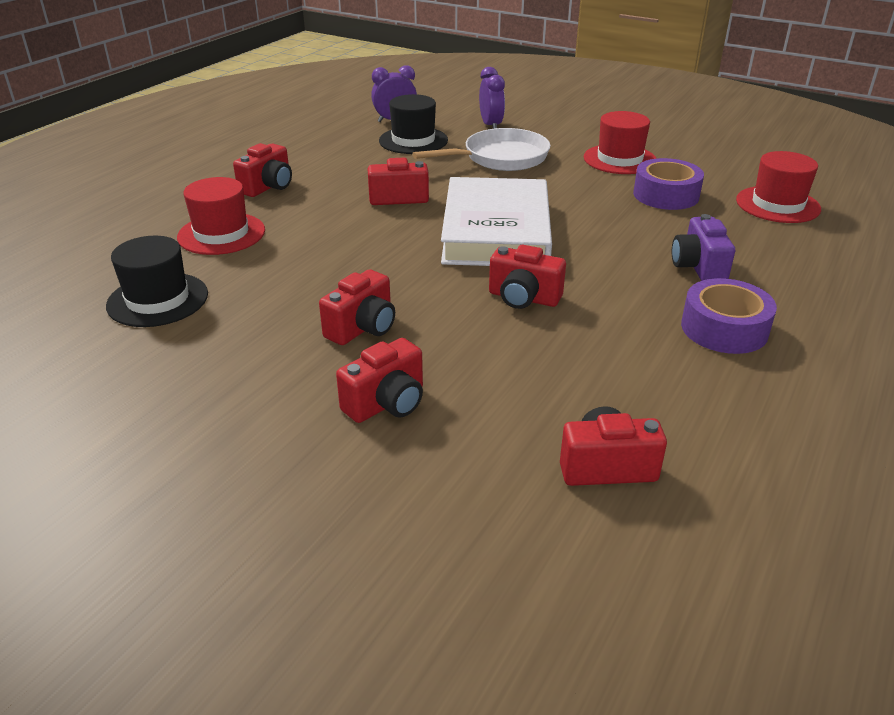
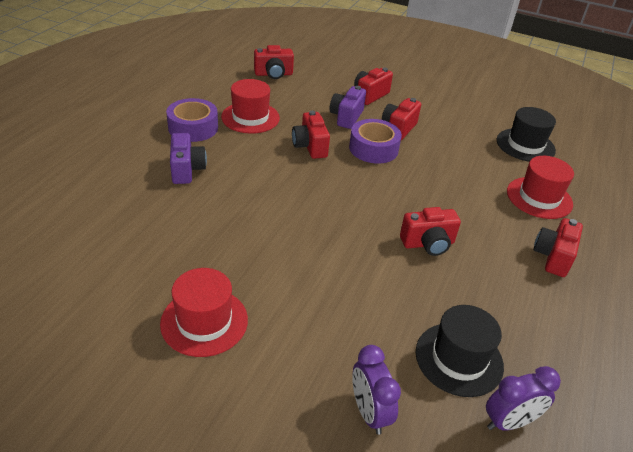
camera: 170 degrees right, 5 degrees up
white pan [412,128,550,171] -> none
white book [441,177,552,266] -> none
red camera [489,245,566,309] -> red camera turned 120 degrees counterclockwise [292,111,330,159]
purple tape [633,158,704,210] -> purple tape moved to [349,119,402,164]
red hat [736,151,821,223] -> red hat moved to [221,79,280,134]
none -> purple camera [330,86,366,129]

